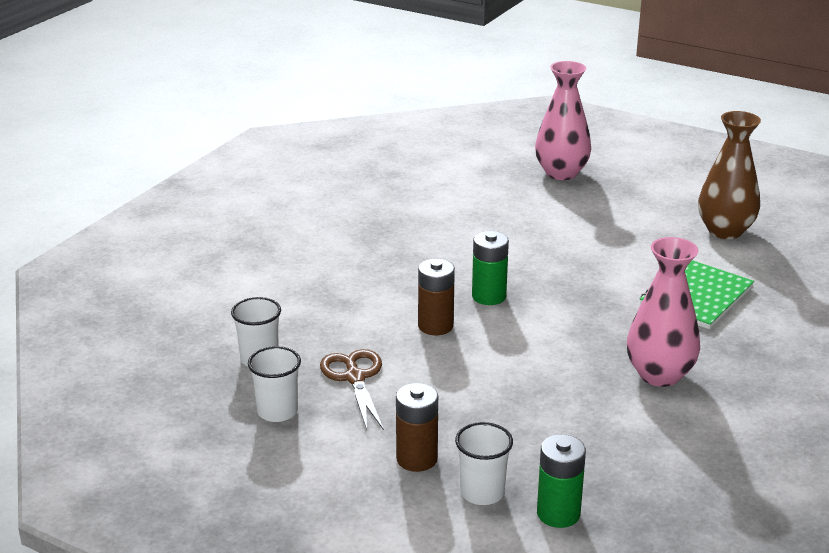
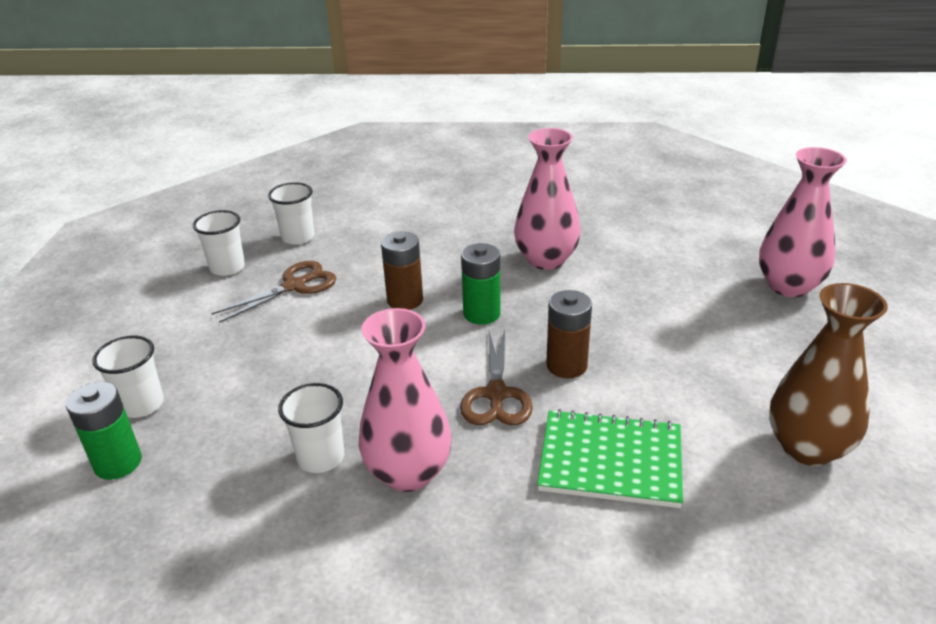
camera: 65 degrees right, 5 degrees up
brown battery [396,383,438,472] -> brown battery moved to [546,290,592,378]
none -> white cup [278,383,344,473]
none -> brown scissors [460,330,533,425]
none -> pink vase [514,128,581,270]

